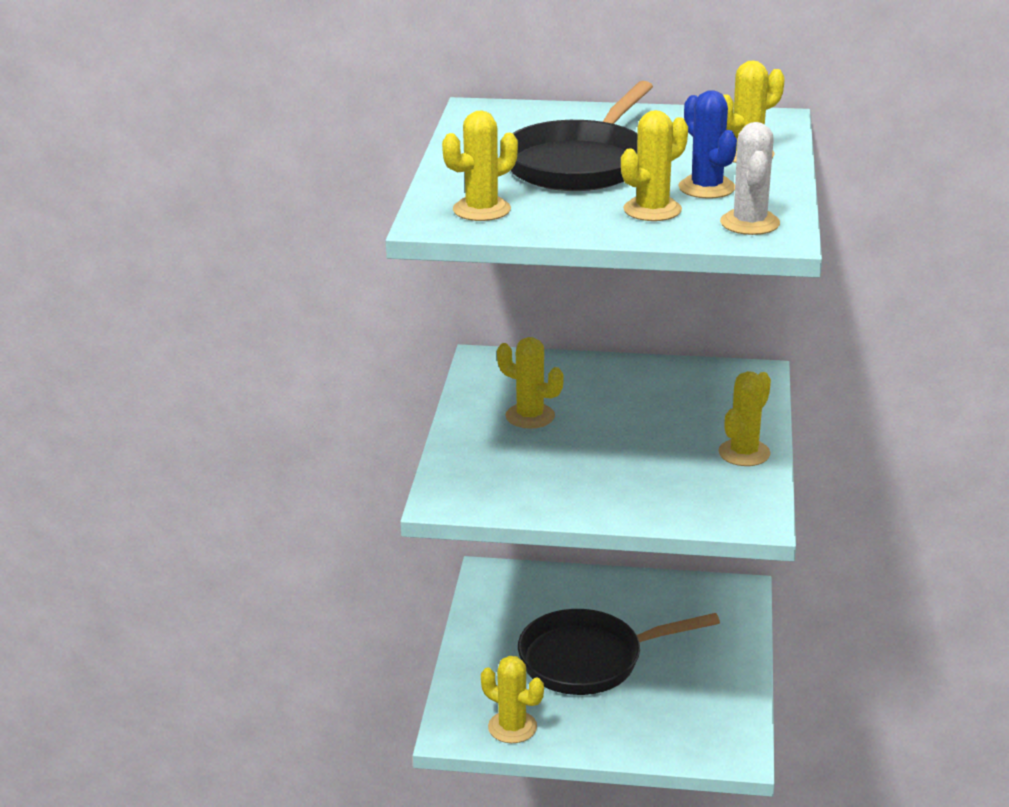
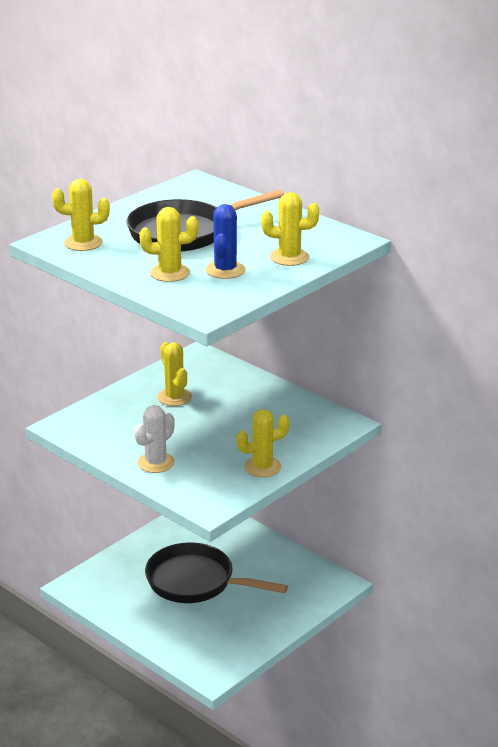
camera: 35 degrees right, 0 degrees up
yellow cactus [481,656,544,743] -> none
white cactus [720,122,780,235] -> white cactus moved to [134,405,175,473]

